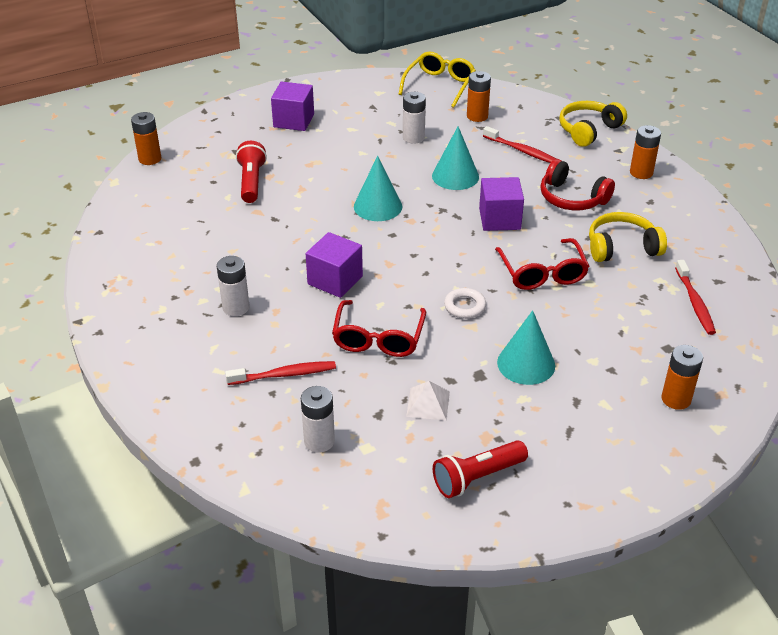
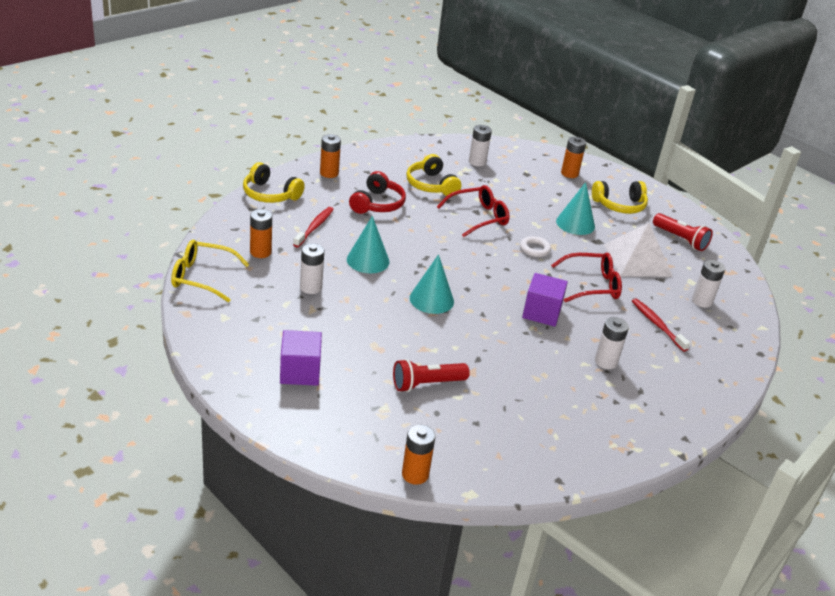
camera: 110 degrees left, 5 degrees down
white pyramid [406,381,450,420] -> white pyramid [604,223,673,277], size x2.03
purple cube [479,177,524,231] -> none
red toothbrush [675,260,716,335] -> white battery [469,125,492,167]
none -> yellow headphones [592,181,648,214]

